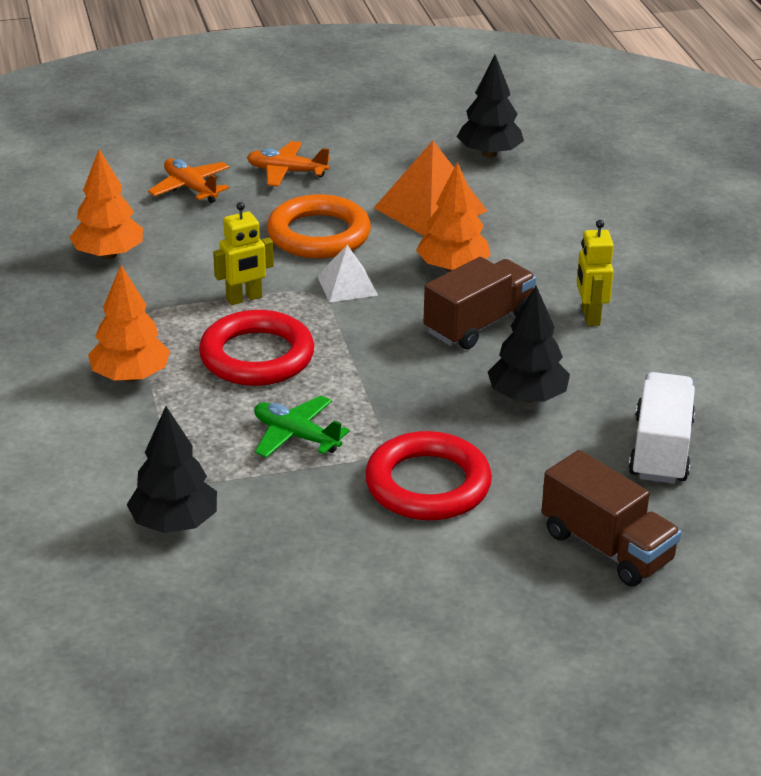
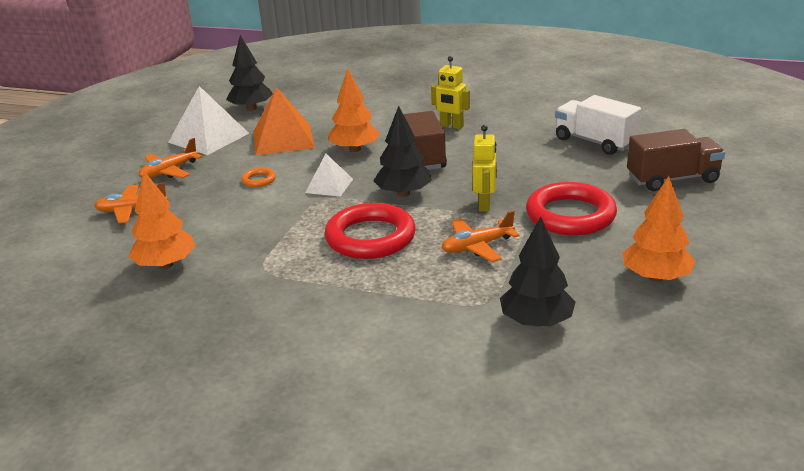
camera: 55 degrees left, 5 degrees down
orange tree [88,265,170,382] -> orange tree moved to [622,176,695,282]
yellow robot [213,202,274,305] -> yellow robot moved to [473,125,497,212]
green plane [254,396,350,458] -> orange plane [442,211,520,262]
orange ring [267,194,371,259] -> orange ring [242,168,276,187], size x0.43
black tree [488,286,570,403] -> black tree moved to [373,106,432,197]
none -> white pyramid [168,86,249,155]

